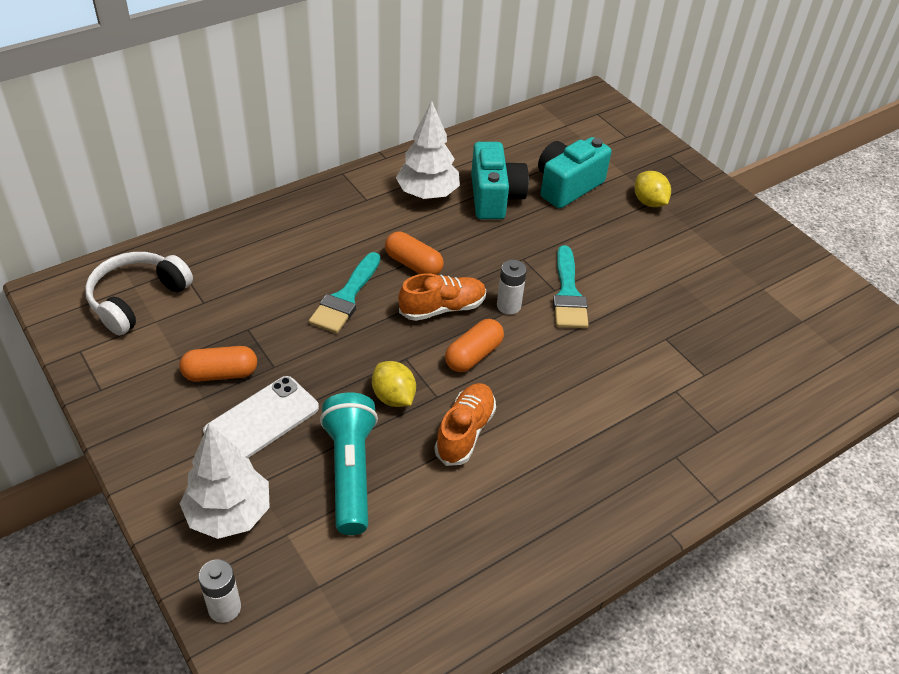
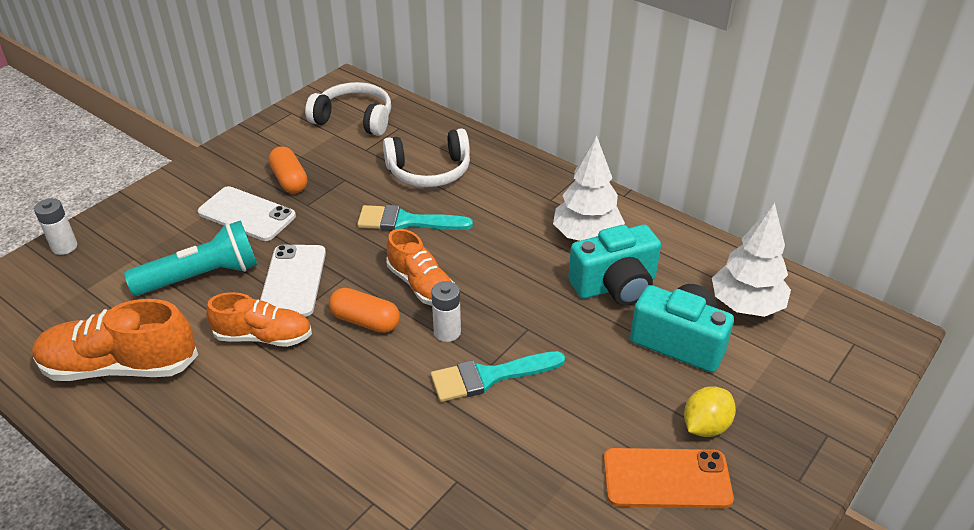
camera: 75 degrees right, 5 degrees down
white tree [180,424,270,539] -> white tree moved to [712,203,791,317]
yellow lemon [372,361,416,407] -> white phone [260,245,326,317]
orange capsule [385,232,444,275] -> none
none -> orange shoe [32,299,198,381]
none -> white headphones [383,128,470,187]
none -> orange phone [604,448,734,509]

